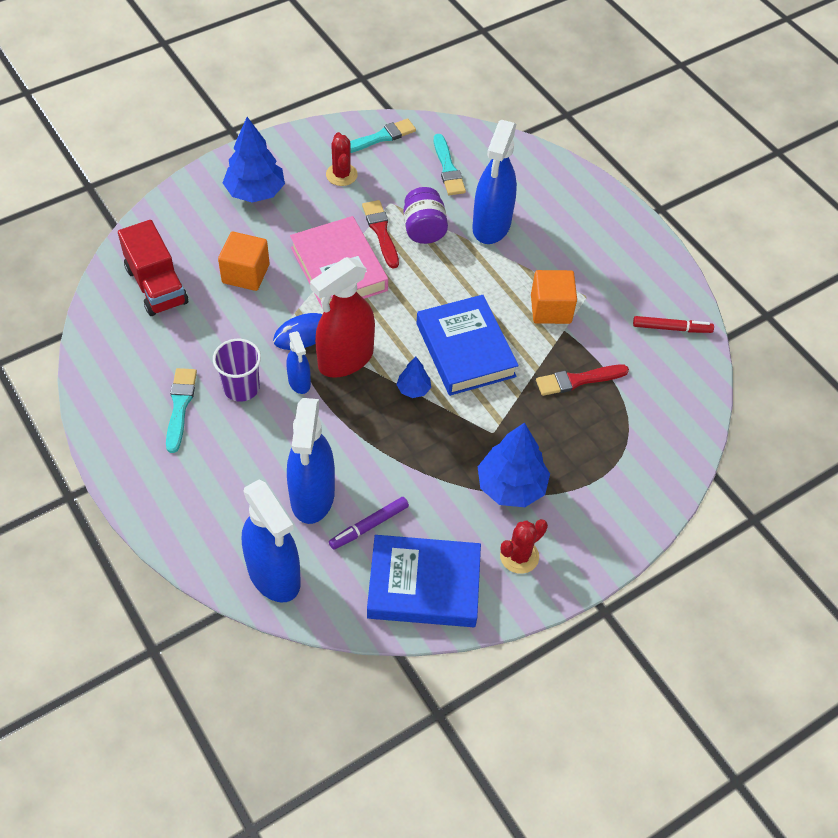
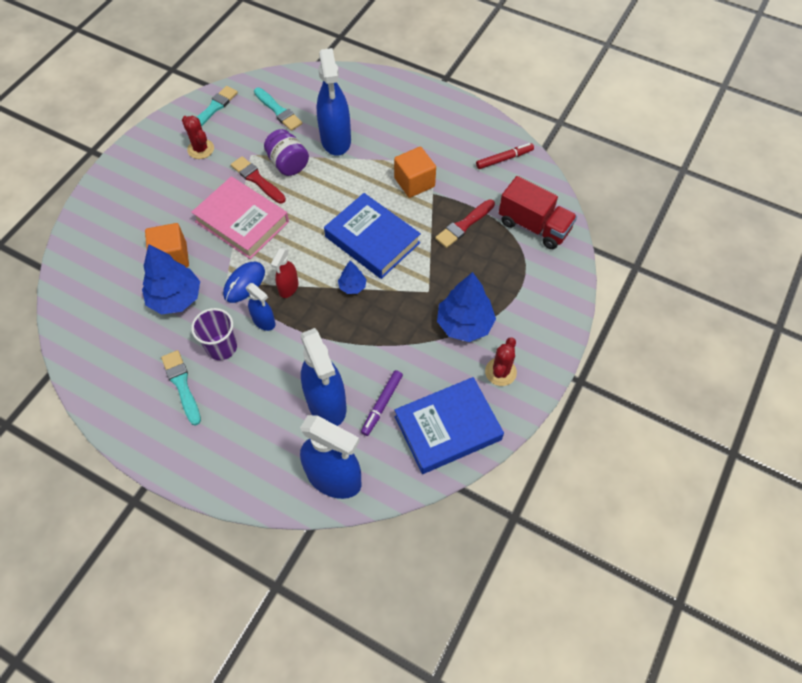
camera: 25 degrees left, 5 degrees up
red truck [118,220,188,316] -> red truck moved to [499,176,577,249]
blue tree [223,117,285,203] -> blue tree moved to [142,244,200,315]
red spray bottle [310,257,375,378] -> red spray bottle [271,248,299,298], size x0.52

